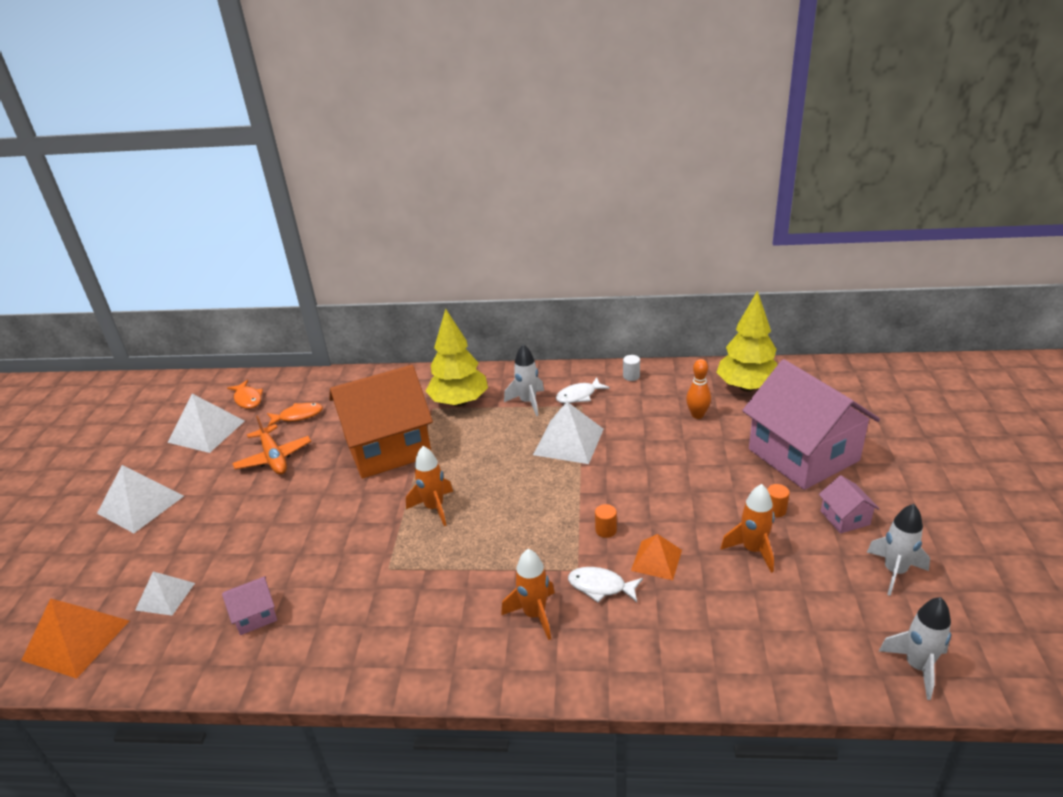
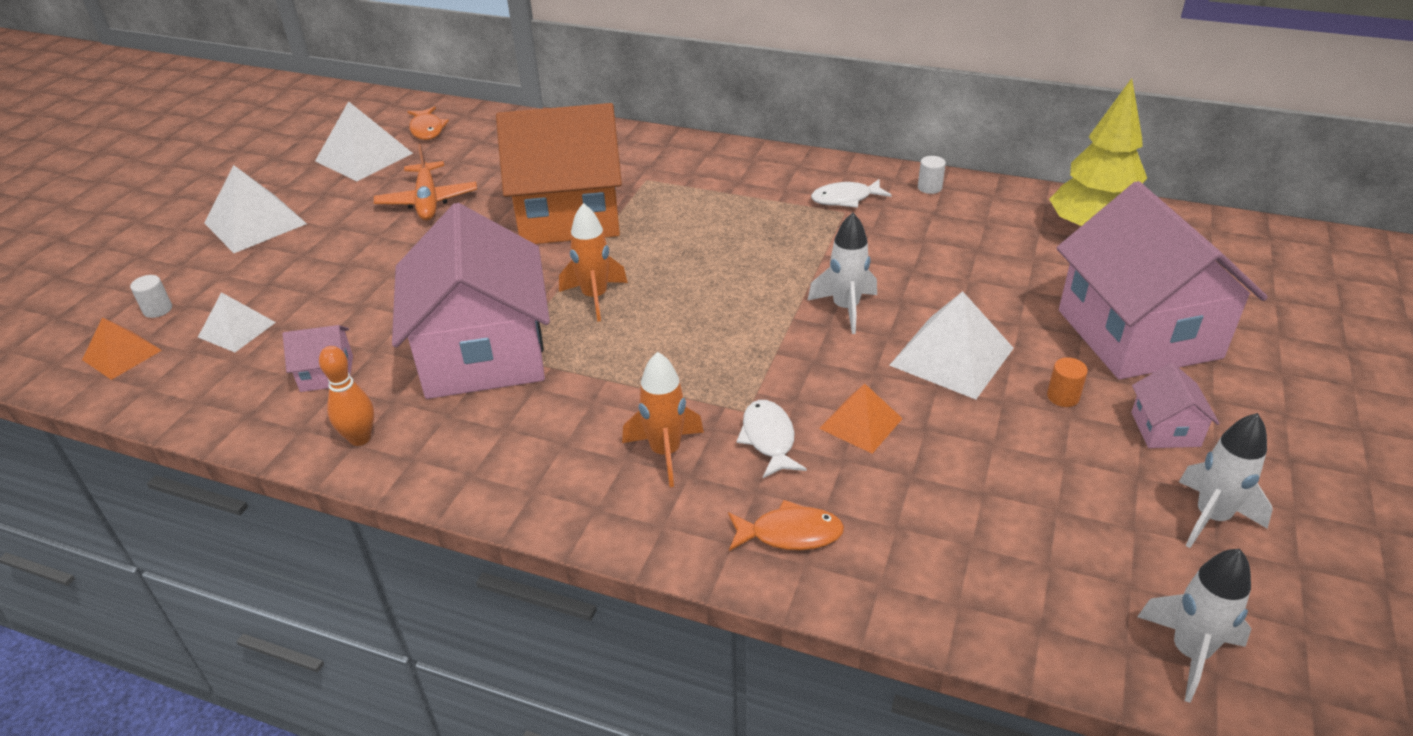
camera: 15 degrees right, 5 degrees up
orange pyramid [21,598,129,679] -> orange pyramid [82,317,162,380], size x0.61
orange fish [267,403,323,427] -> orange fish moved to [728,500,844,551]
yellow tree [426,308,488,407] -> none
white rocket [504,344,544,416] -> white rocket moved to [807,213,877,334]
white pyramid [533,401,604,464] -> white pyramid moved to [889,291,1014,399]
white fish [568,567,643,603] -> white fish turned 45 degrees clockwise [736,400,807,478]
orange cylinder [595,504,617,538] -> none
orange bowling pin [686,359,711,419] -> orange bowling pin moved to [319,346,374,446]
orange rocket [721,484,775,573] -> none
none -> white cylinder [130,275,172,318]
none -> pink house [392,203,550,399]

